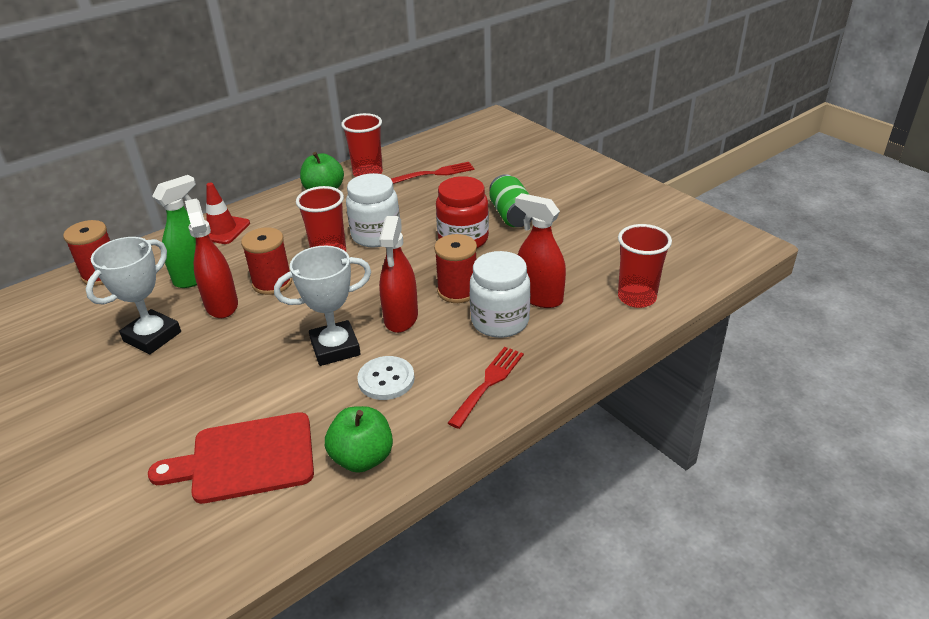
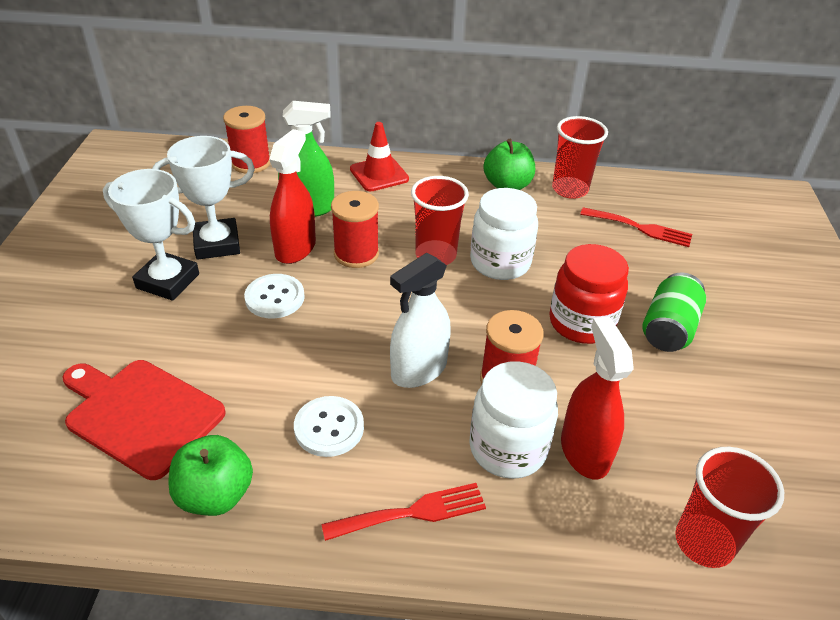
camera: 40 degrees right, 5 degrees up
white trophy [274,246,371,366] -> white trophy moved to [103,169,199,301]
red spray bottle [379,216,418,333] -> white spray bottle [390,253,451,388]
none -> white button [244,274,305,319]

